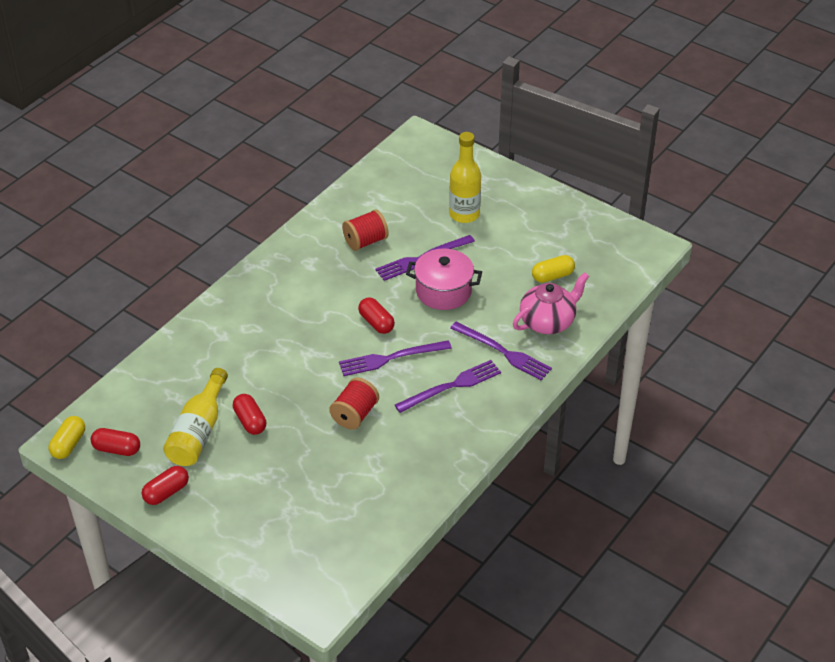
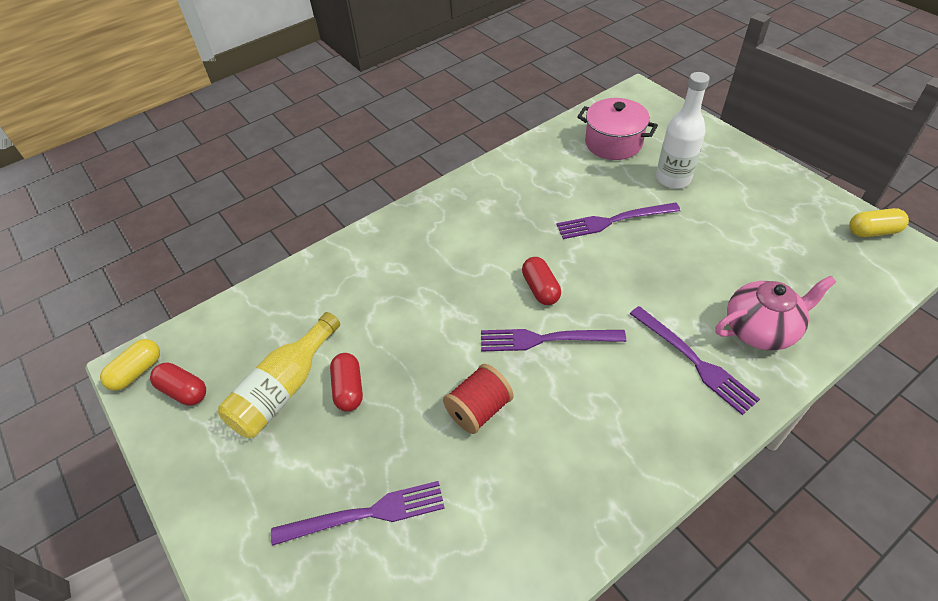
camera: 20 degrees right, 5 degrees up
red capsule [142,466,189,505] -> none
red spool [342,209,389,251] -> none
purple fork [395,360,501,413] -> purple fork moved to [271,481,445,546]
pink pot [406,248,482,310] -> pink pot moved to [577,98,658,160]
yellow bottle [449,132,481,223] -> white bottle [656,72,710,189]
yellow capsule [532,255,575,283] -> yellow capsule moved to [849,208,909,237]

